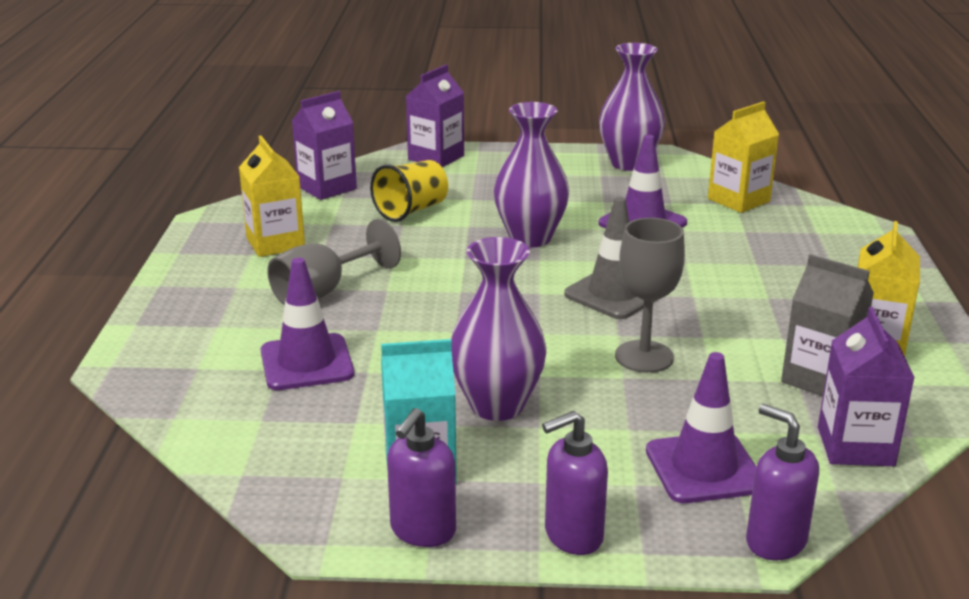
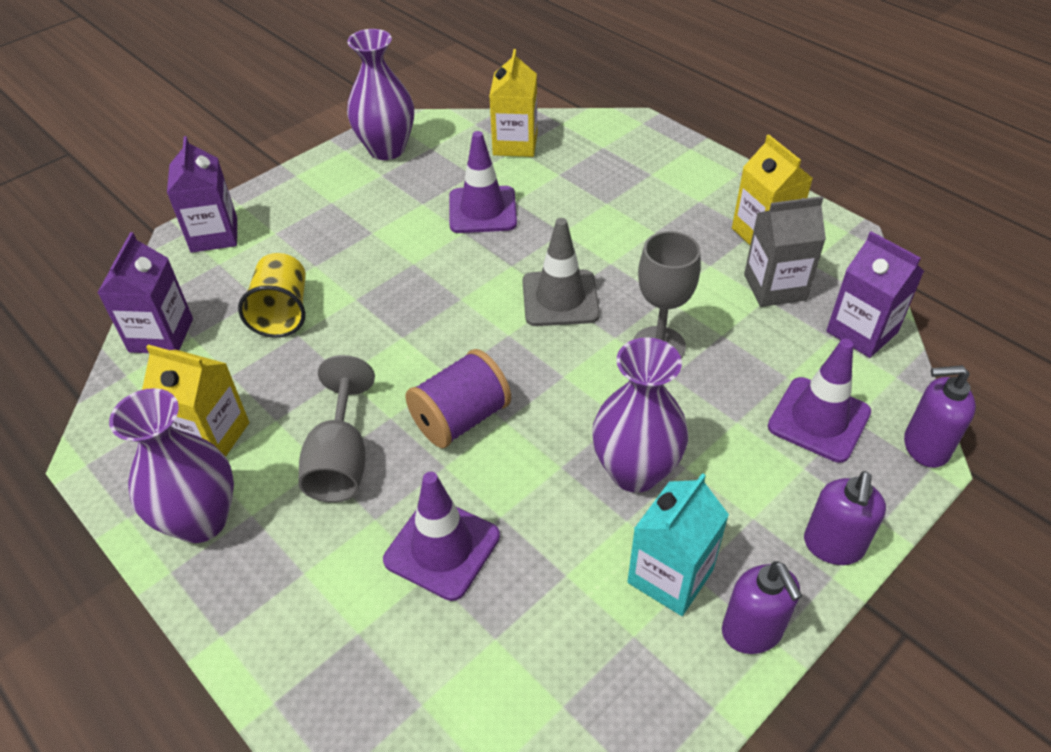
camera: 45 degrees left, 20 degrees up
purple vase [494,102,569,247] -> purple vase moved to [109,388,234,543]
none -> purple spool [405,349,511,448]

